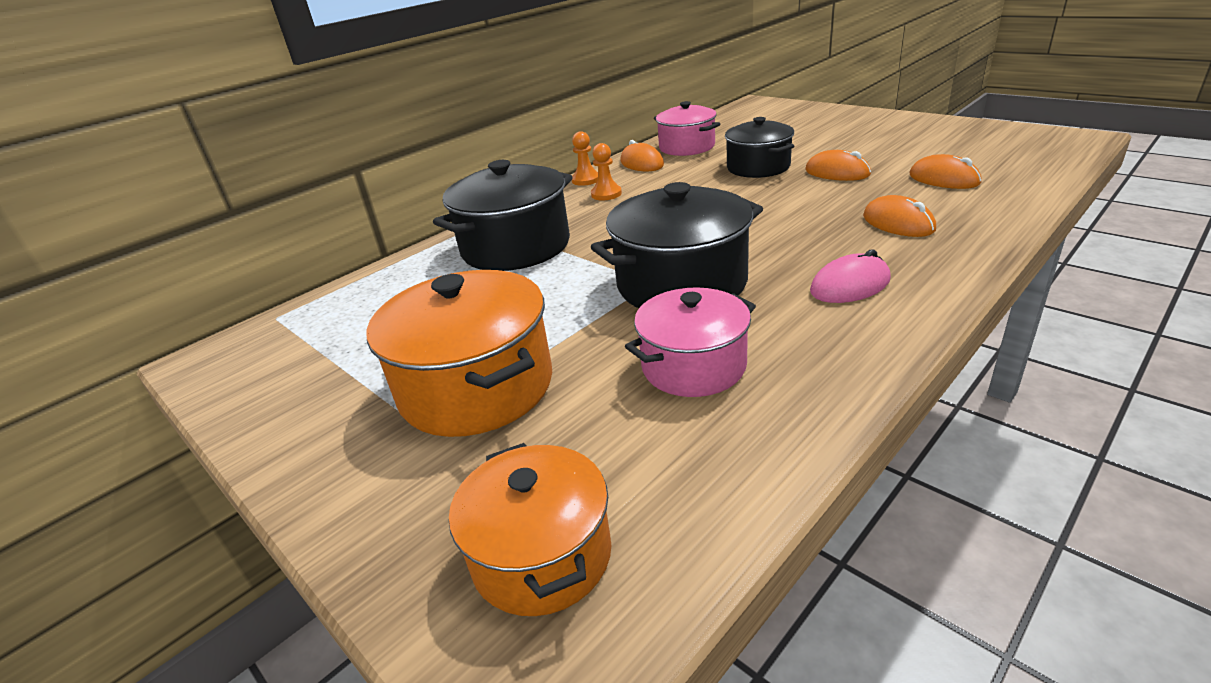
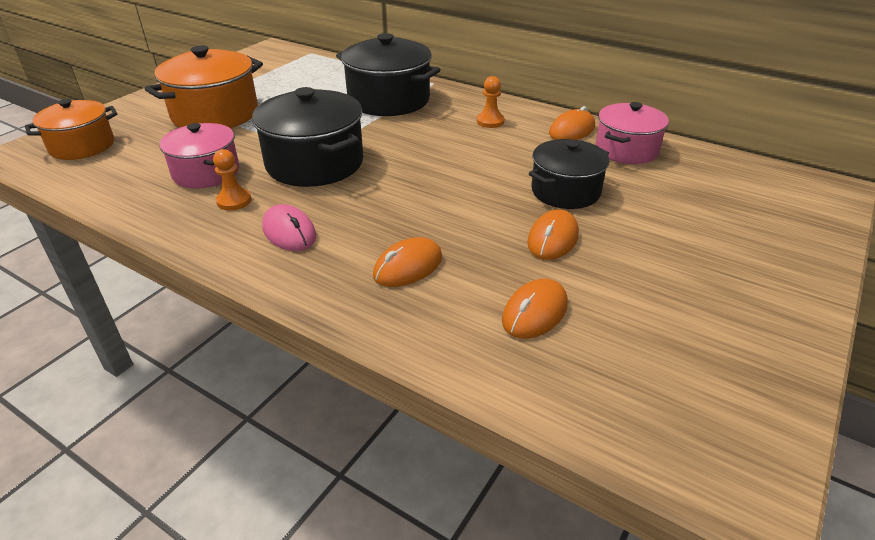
camera: 75 degrees right, 5 degrees up
orange pawn [572,131,598,186] -> orange pawn moved to [213,149,251,211]

